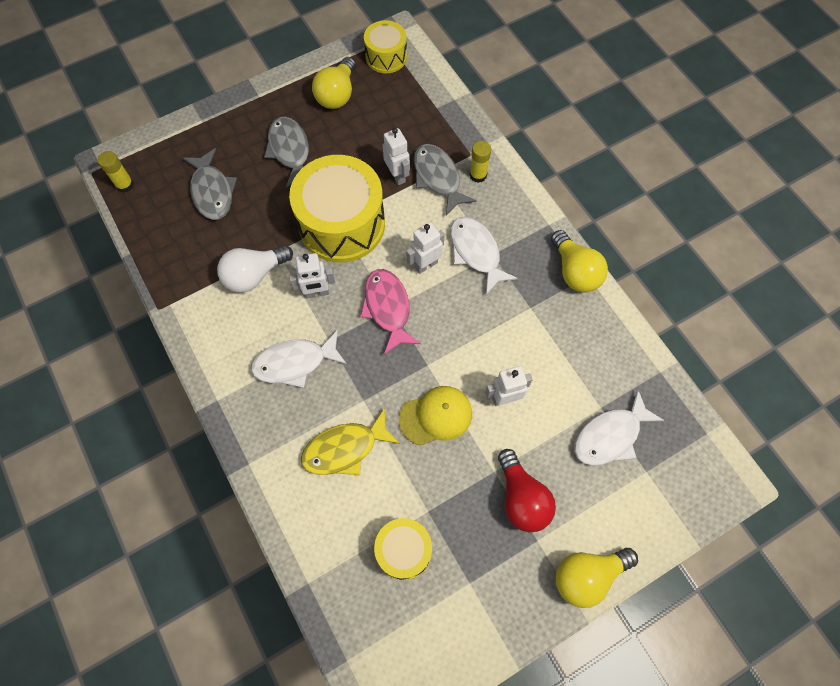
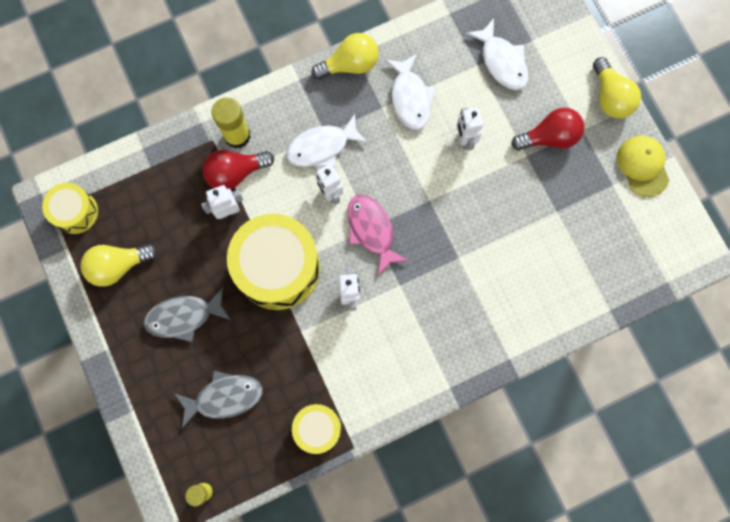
camera: 85 degrees left, 10 degrees up
white light bulb [217,245,293,293] -> none
white fish [251,330,347,388] -> white fish moved to [385,54,436,130]
yellow fish [301,408,400,475] -> none
yellow light bulb [312,57,356,109] -> yellow light bulb turned 135 degrees clockwise [80,244,157,287]
pink fish [360,269,421,354] -> pink fish turned 75 degrees clockwise [348,194,409,276]
yellow drum [374,518,432,580] -> yellow drum moved to [292,404,341,454]
yellow cap [399,386,472,445] -> yellow cap moved to [617,136,669,197]
grey fish [414,144,477,215] -> red light bulb [203,150,274,190]
yellow glue stick [470,141,491,183] -> yellow glue stick [211,97,251,149], size x1.56

